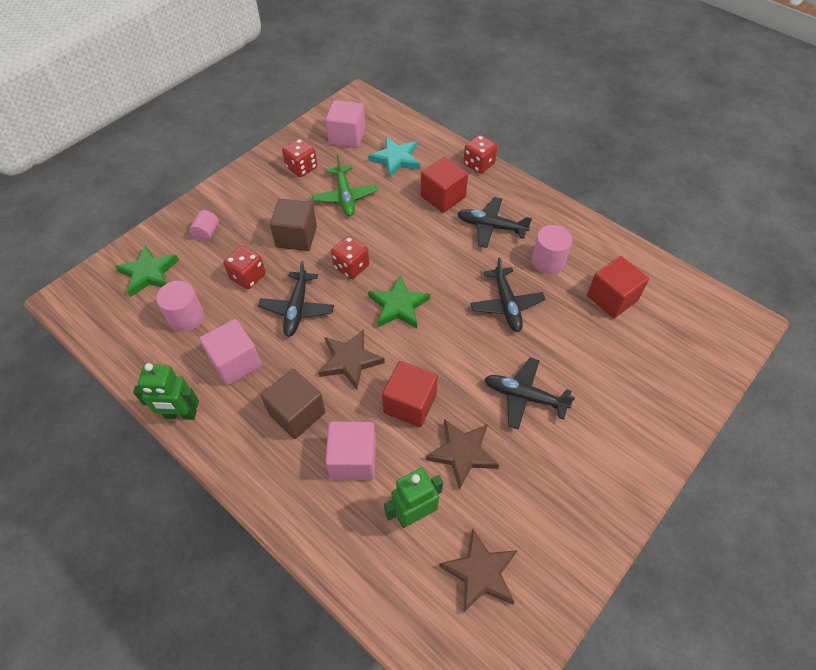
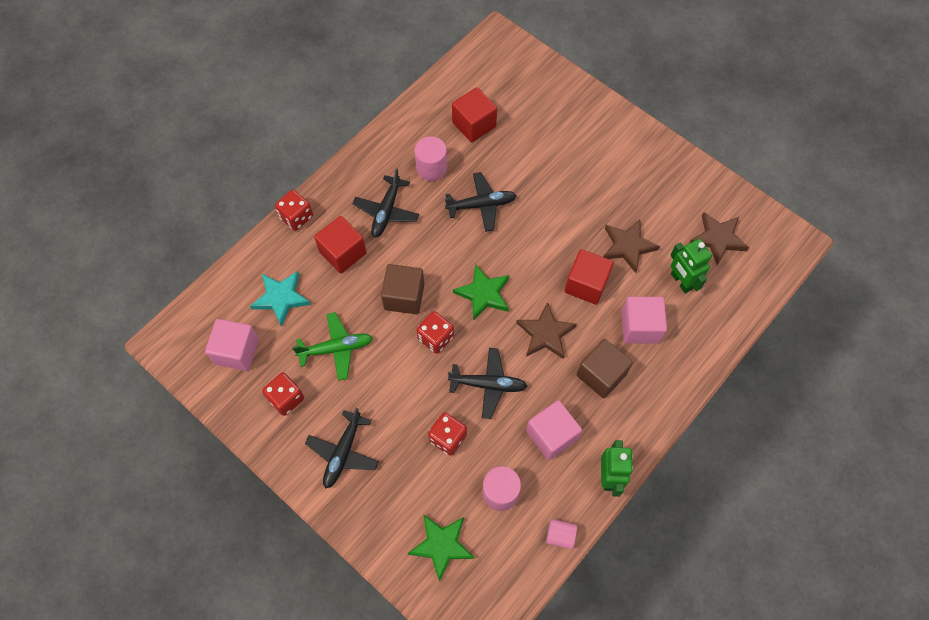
camera: 90 degrees left, 10 degrees up
pink cylinder [189,210,219,242] -> pink cylinder moved to [546,519,577,549]
brown cube [270,199,317,251] -> brown cube moved to [381,264,424,314]
black plane [485,358,575,430] -> black plane moved to [305,408,379,488]

